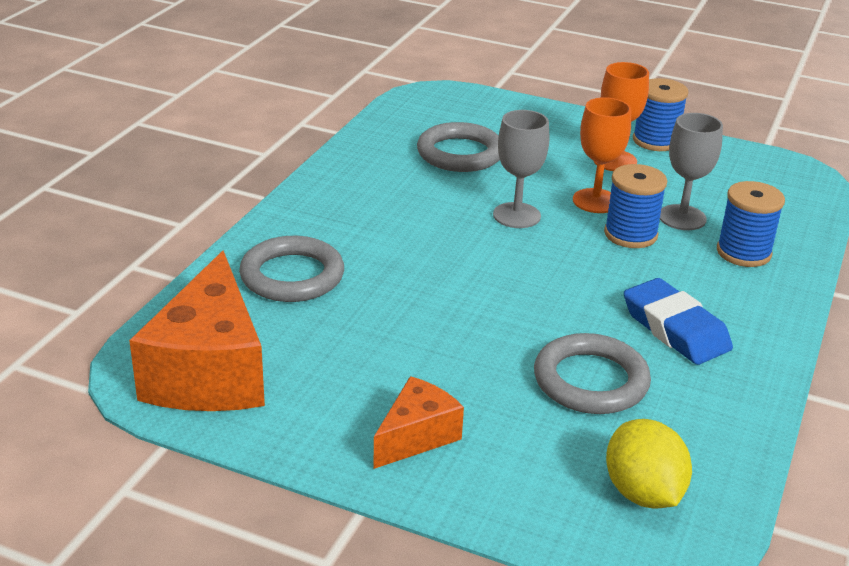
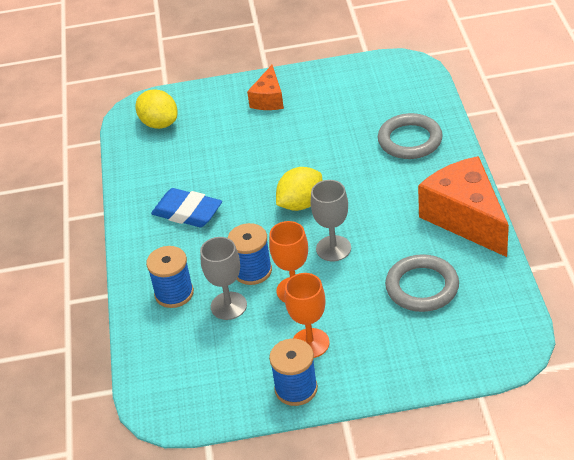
camera: 155 degrees right, 10 degrees up
orange cheese [129,251,265,411] -> orange cheese moved to [418,156,509,257]
grey ring [534,333,651,414] -> none
none -> yellow lemon [276,167,323,211]

